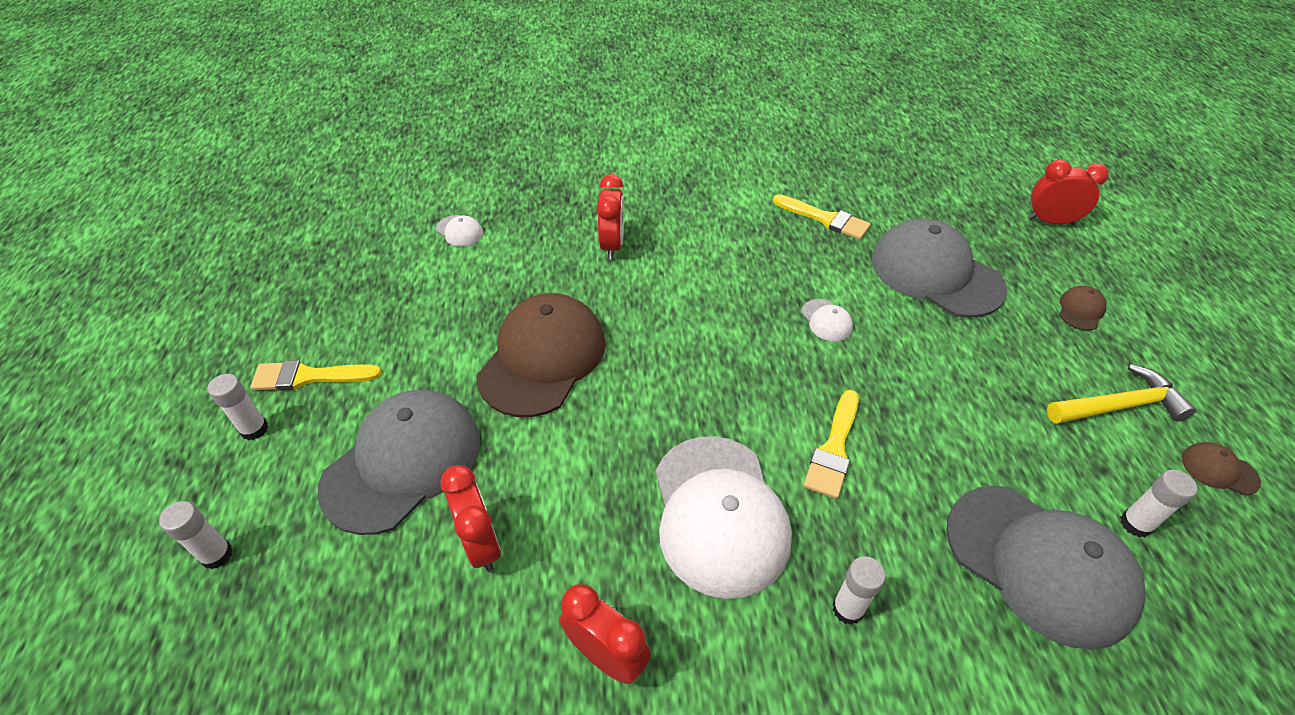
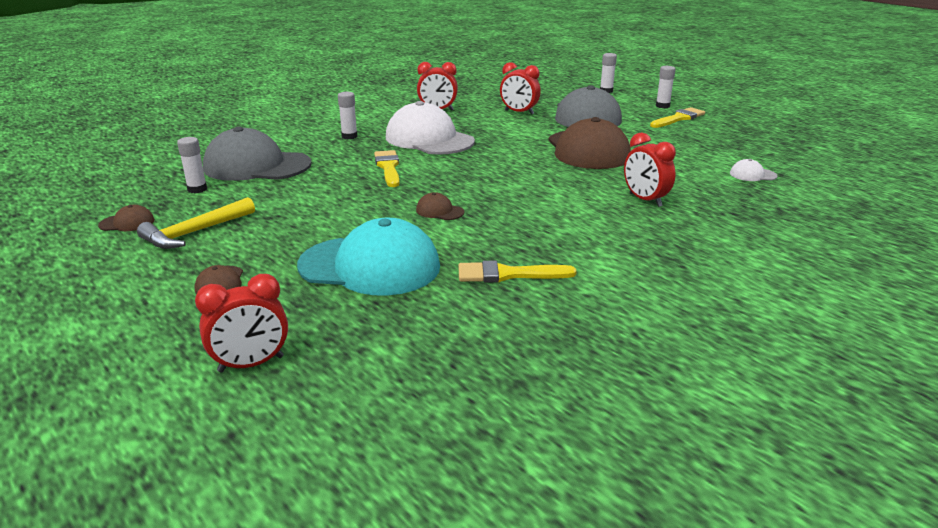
camera: 145 degrees right, 20 degrees down
white cap [801,299,853,341] -> brown cap [416,192,465,220]
grey cap [872,218,1007,318] -> turquoise cap [297,218,440,296]

